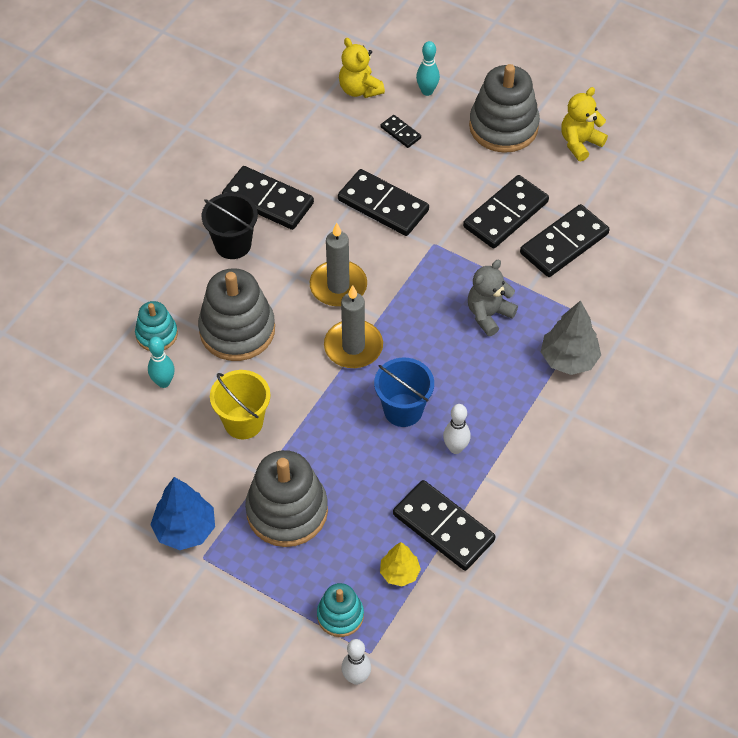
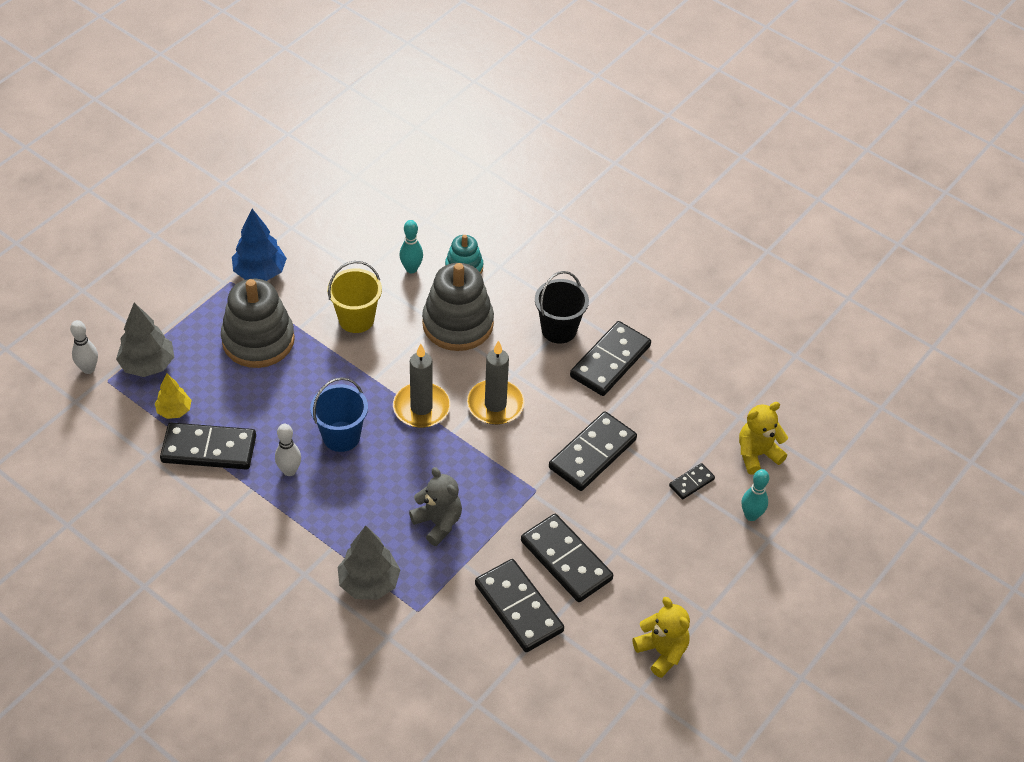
camera: 95 degrees right, 5 degrees down
turquoise stacking toy [317,583,364,637] -> grey tree [116,302,174,377]
black domino [393,480,495,571] -> black domino turned 45 degrees clockwise [160,423,256,469]
grey stacking toy [469,64,540,153] -> none

